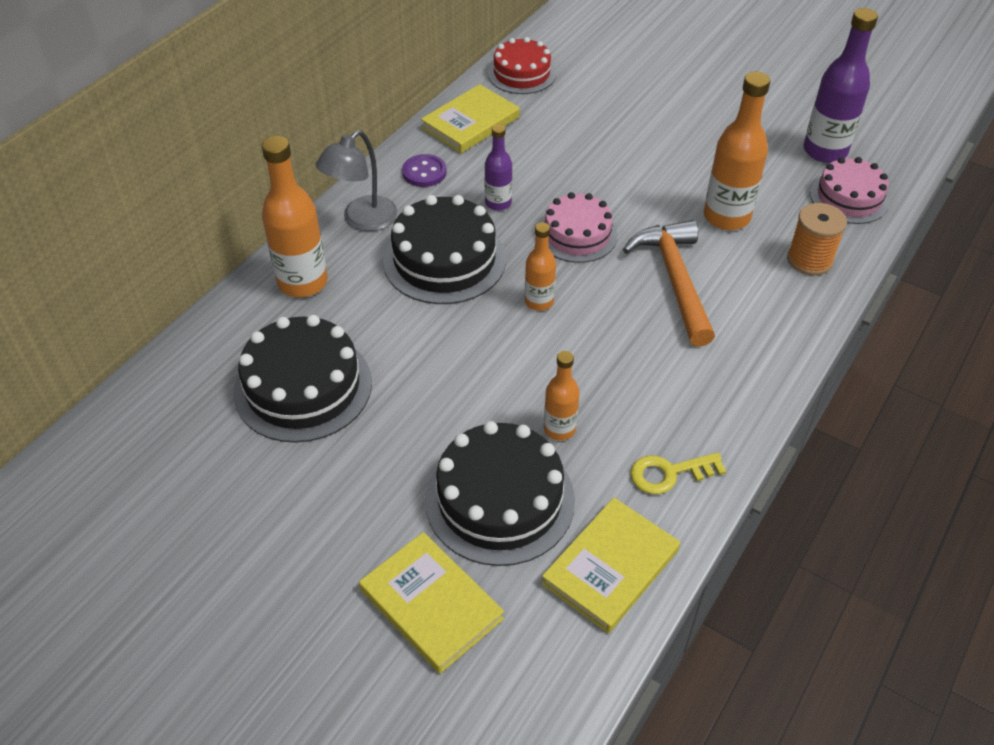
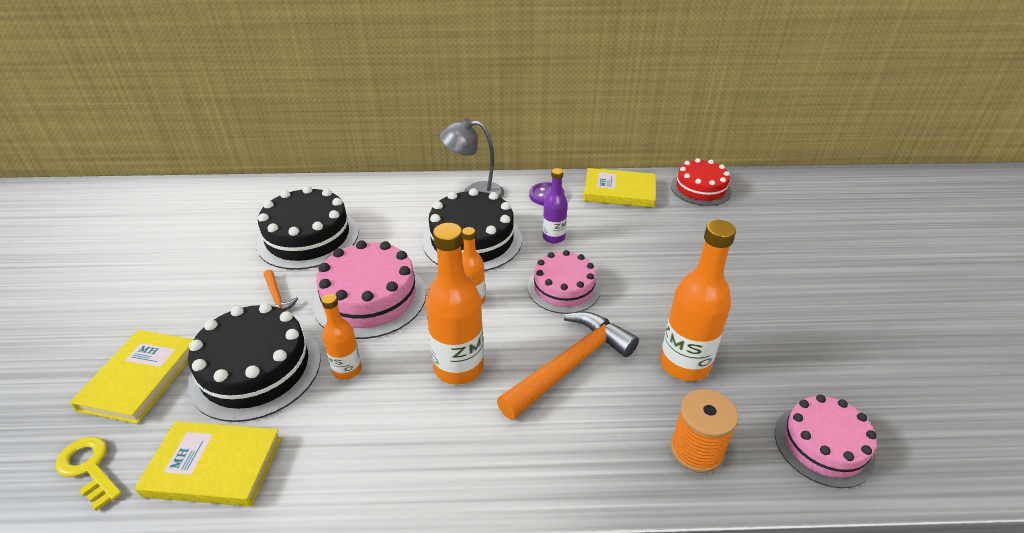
camera: 55 degrees right, 10 degrees down
orange bottle [262,136,328,297] -> orange bottle moved to [426,223,484,385]
yellow key [630,452,726,494] -> yellow key moved to [56,437,122,511]
purple bottle [804,8,878,163] -> none
none -> orange hammer [264,270,298,310]
none -> pink cake [313,240,426,339]

